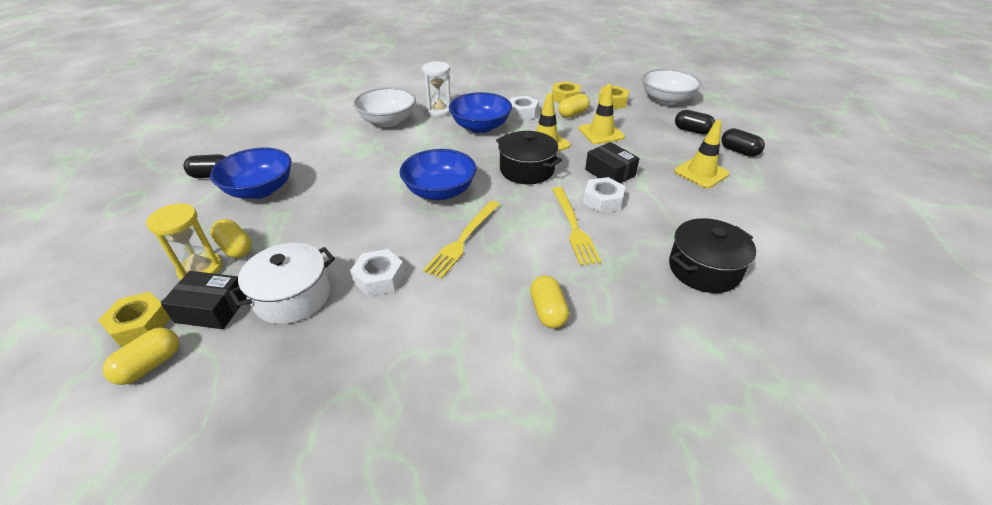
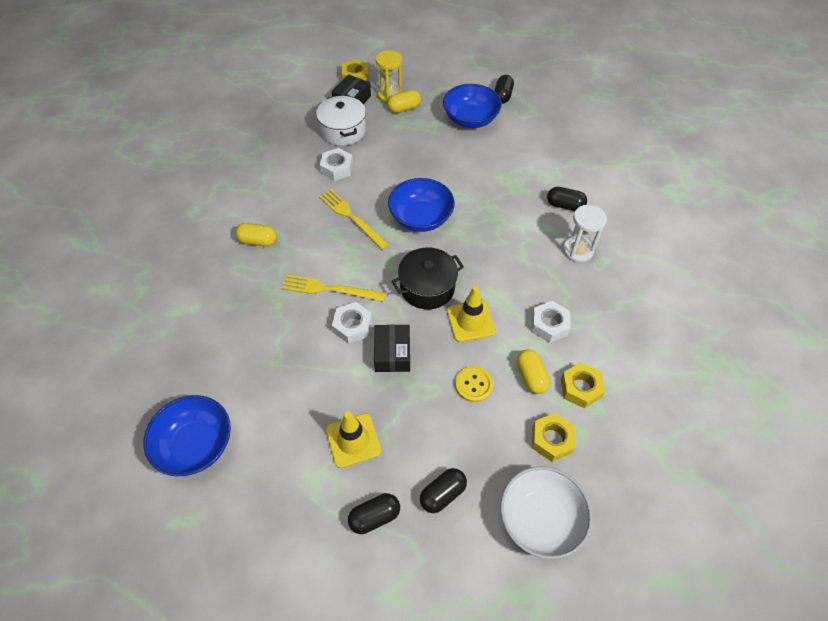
camera: 110 degrees right, 15 degrees up
yellow capsule [102,327,179,385] -> none
white bowl [353,87,416,127] -> black capsule [547,187,587,211]
blue bowl [449,92,512,133] -> blue bowl moved to [143,395,231,476]
yellow traffic cone [579,84,625,144] -> yellow button [455,366,493,402]
black box [585,142,640,183] -> black box turned 75 degrees counterclockwise [374,324,410,372]
black pot [669,218,756,293] -> none

